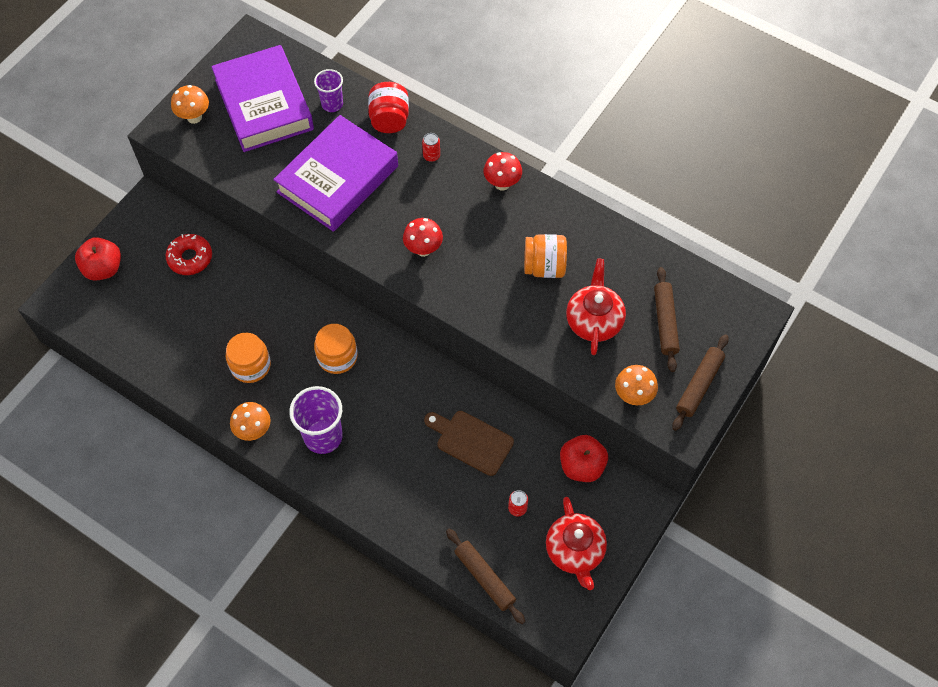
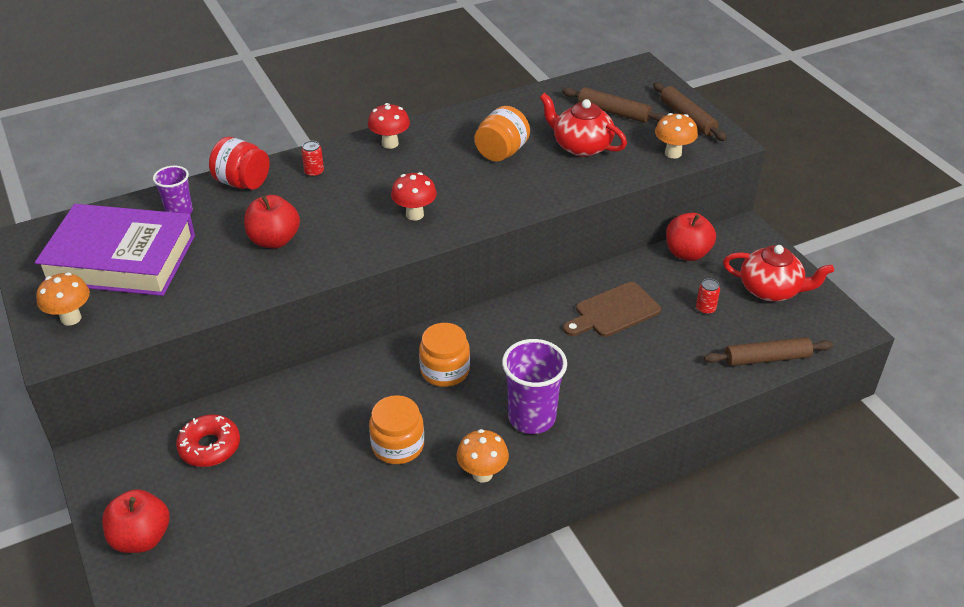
camera: 60 degrees left, 20 degrees down
purple book [273,115,398,232] -> red apple [244,195,300,248]

